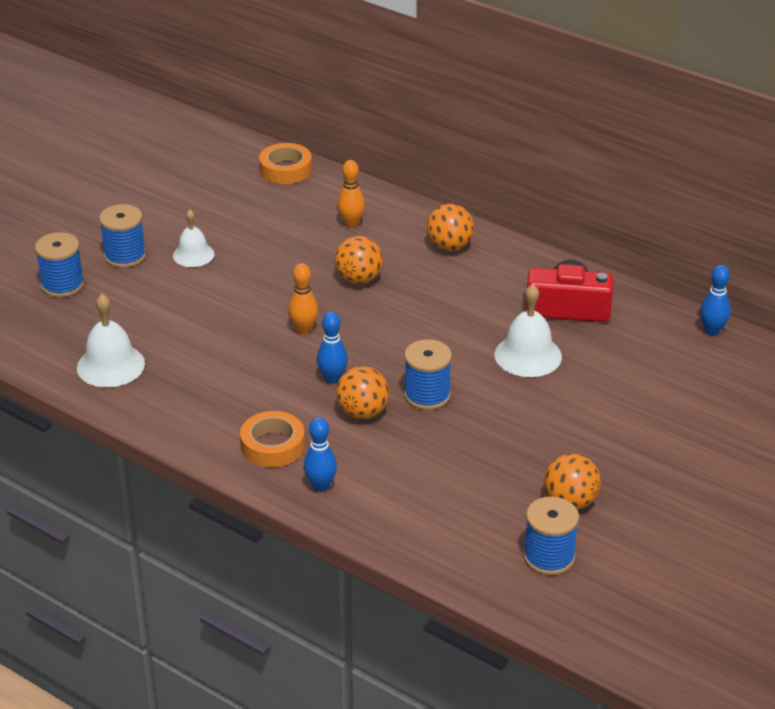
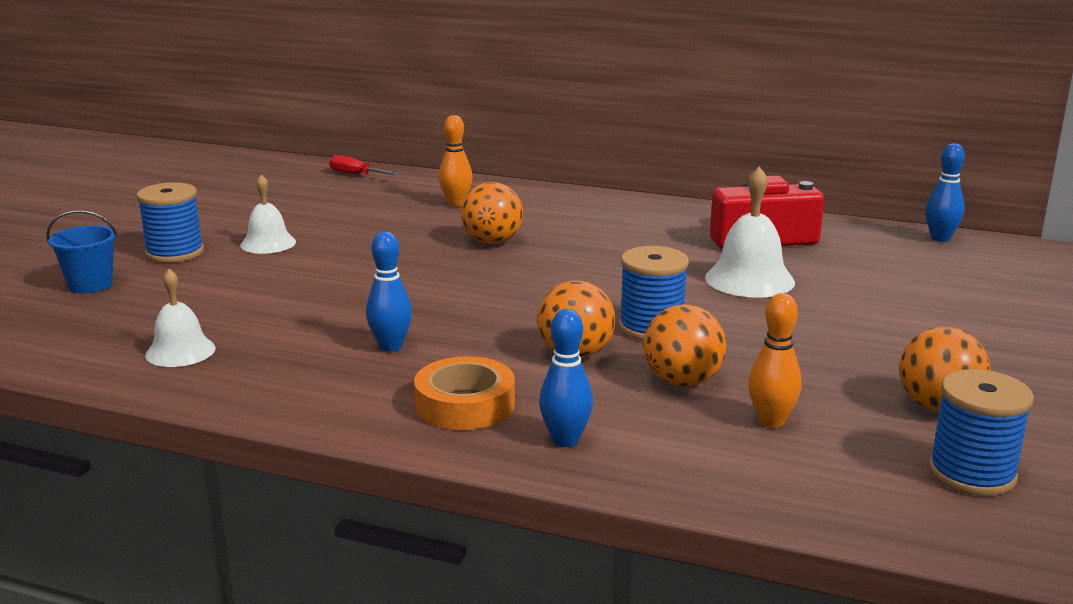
camera: 15 degrees left, 15 degrees down
blue spool [35,232,84,297] -> blue bucket [46,210,118,294]
white bell [77,294,145,387] -> white bell [145,269,215,367], size x0.66
orange tape [259,143,312,184] -> red screwdriver [329,155,398,175]
orange bowling pin [288,263,318,334] -> orange bowling pin moved to [748,293,802,428]
blue bowling pin [317,312,348,384] -> blue bowling pin moved to [366,232,412,352]
orange ball [427,204,474,251] -> orange ball moved to [643,304,726,387]

